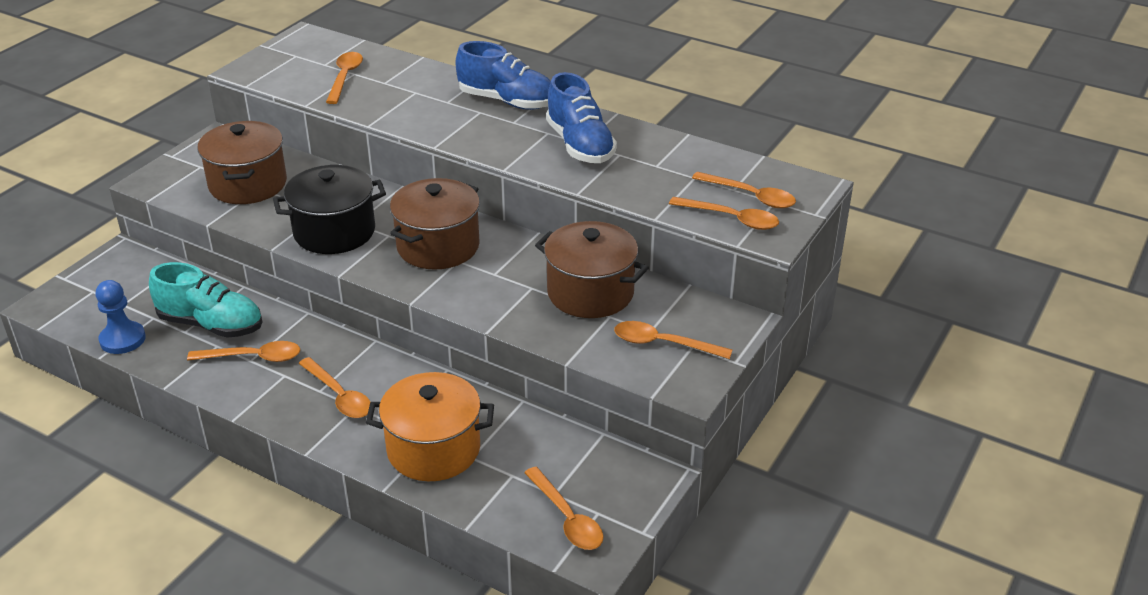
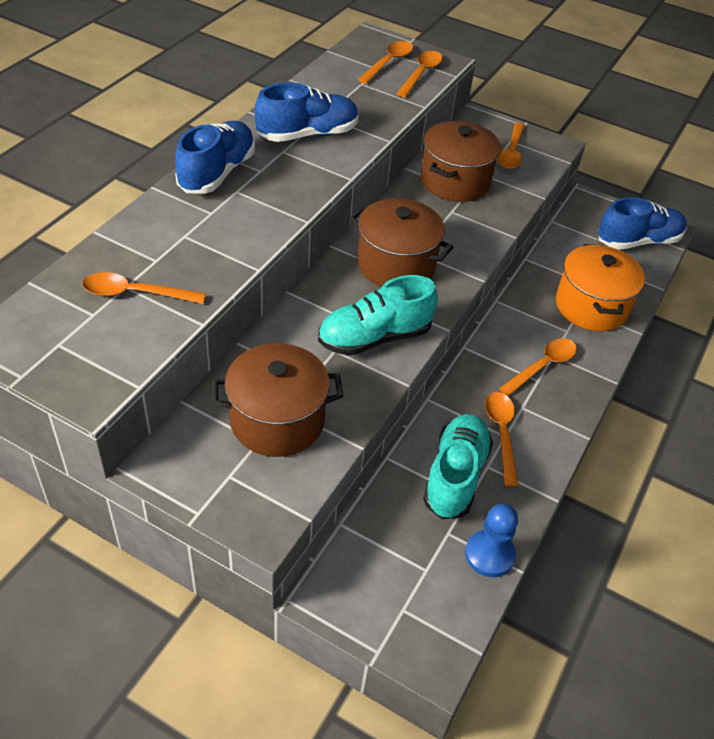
camera: 95 degrees left, 10 degrees up
black pot [273,165,386,254] -> turquoise shoe [318,275,438,356]
orange spoon [524,467,603,550] -> blue shoe [598,197,687,250]

